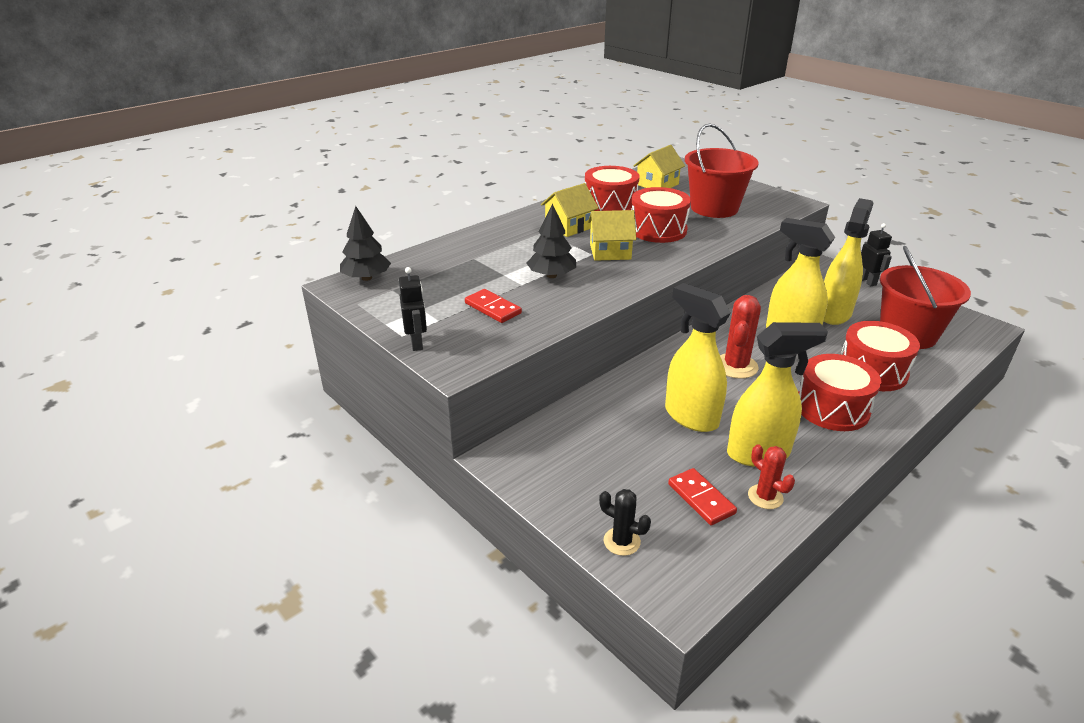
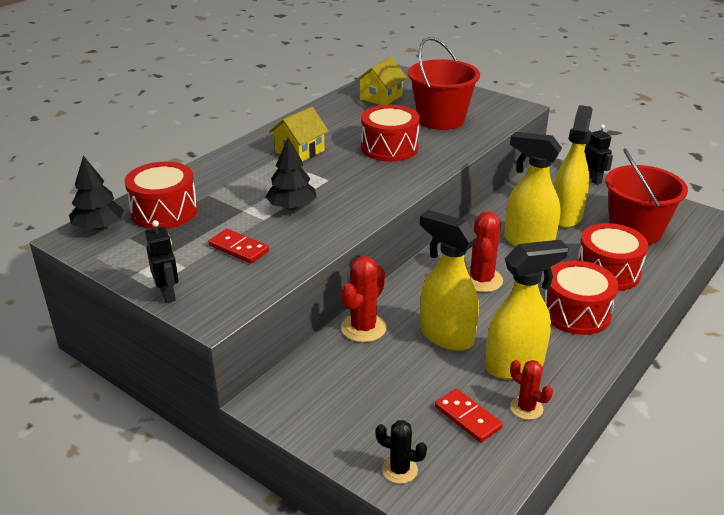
camera: 10 degrees left, 0 degrees up
red drum [585,166,640,211] -> red drum moved to [125,162,198,229]
yellow house [588,210,637,261] -> none
none -> red cactus [341,256,387,342]

